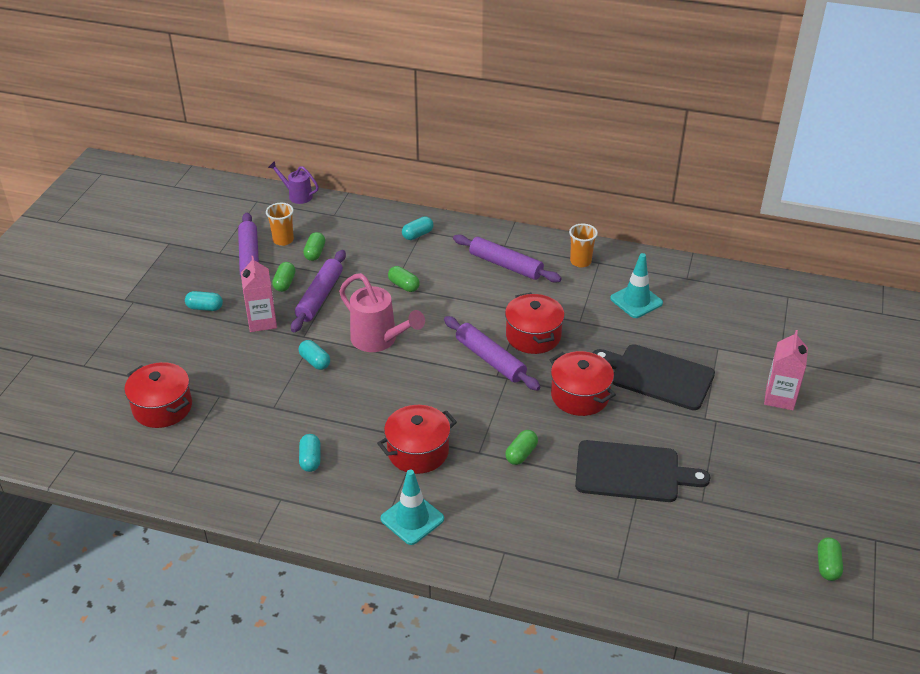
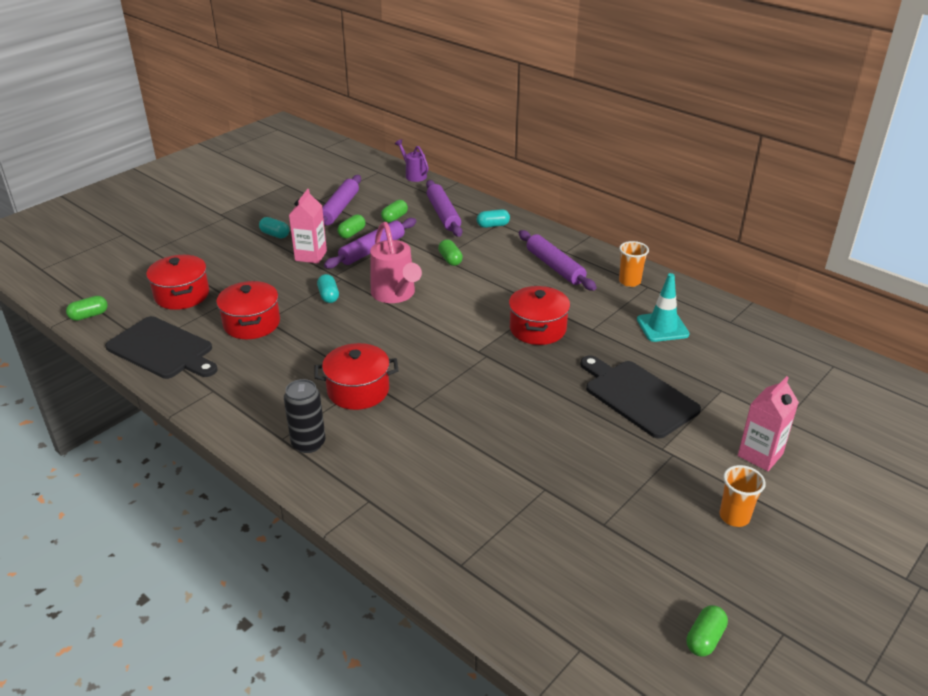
camera: 25 degrees right, 5 degrees down
orange cup [266,203,294,246] -> orange cup moved to [720,465,766,527]
turquoise capsule [299,434,320,472] -> none
turquoise traffic cone [381,469,444,545] -> black can [284,379,325,453]
purple rolling pin [444,316,541,391] -> purple rolling pin moved to [426,180,462,237]
green capsule [505,430,538,465] -> green capsule moved to [66,296,108,321]
red pot [550,351,616,416] -> red pot moved to [216,281,280,339]
black cutting board [575,440,710,502] -> black cutting board moved to [105,316,218,379]

